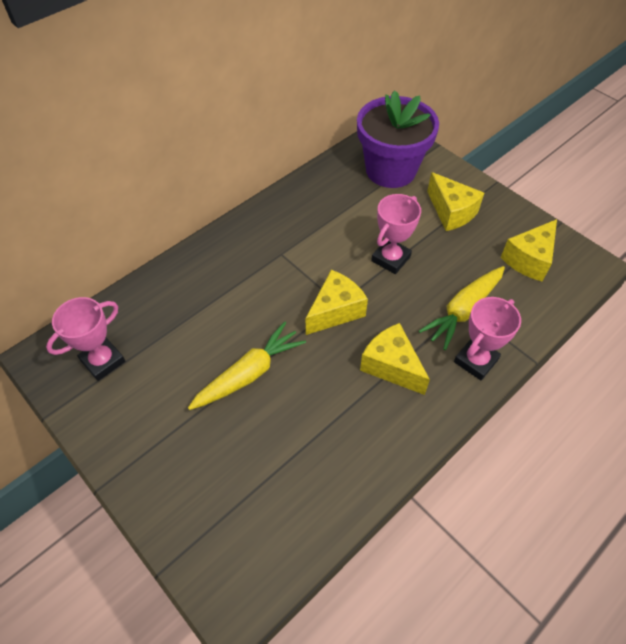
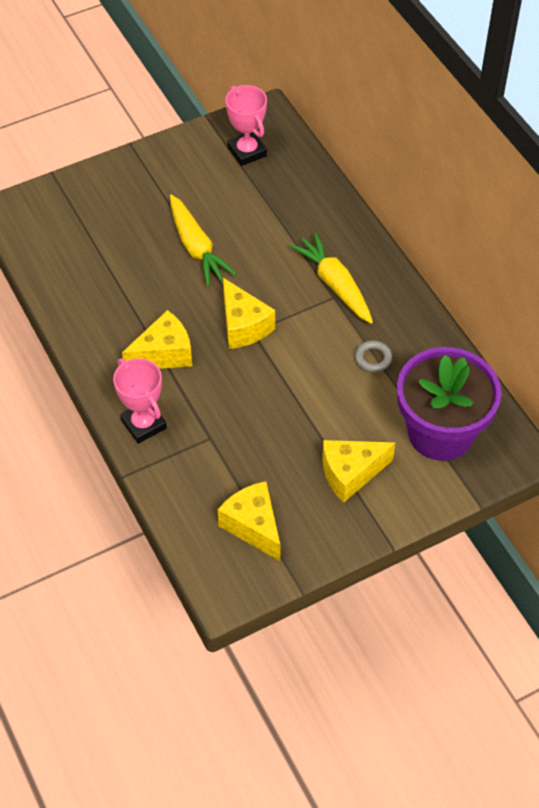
camera: 105 degrees right, 0 degrees up
pink trophy [371,194,421,274] -> none
yellow carrot [419,266,505,350] -> yellow carrot moved to [289,232,373,324]
none -> grey ring [355,340,392,372]

